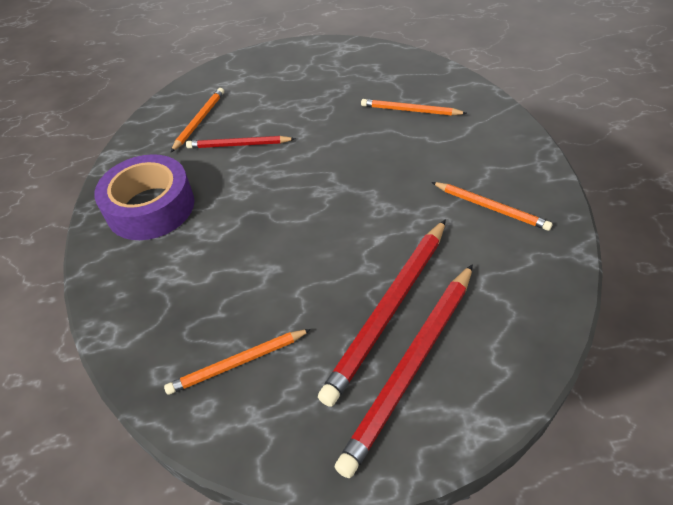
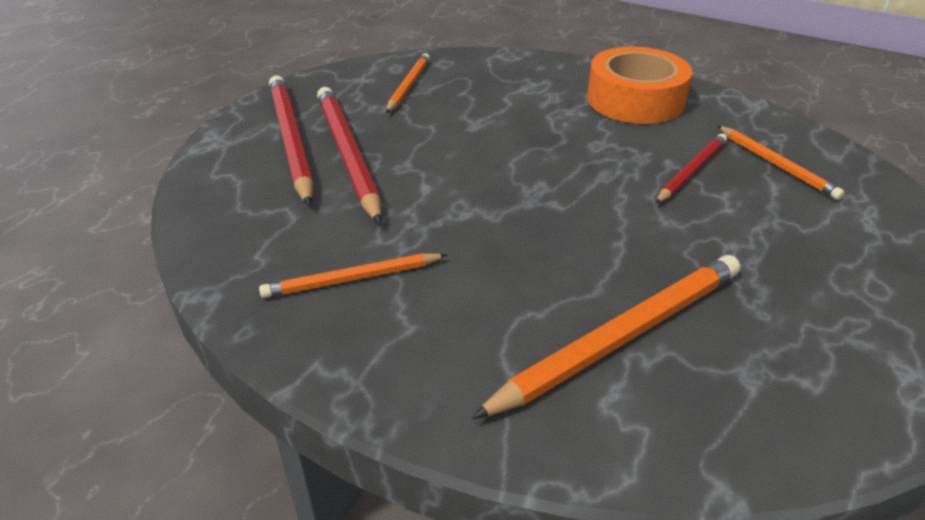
camera: 125 degrees right, 10 degrees down
purple tape [94,154,194,240] -> orange tape [587,47,692,124]
orange pencil [361,99,467,116] -> orange pencil [471,255,740,419], size x1.72

